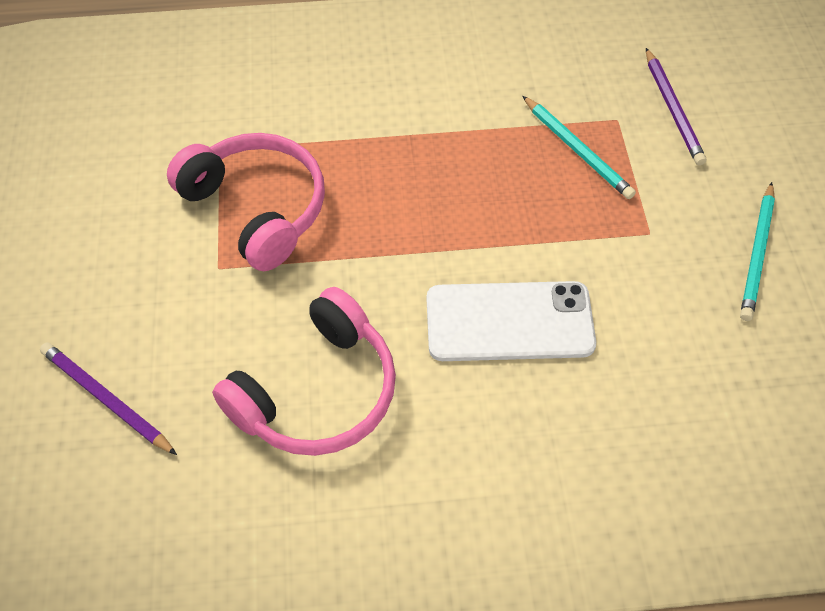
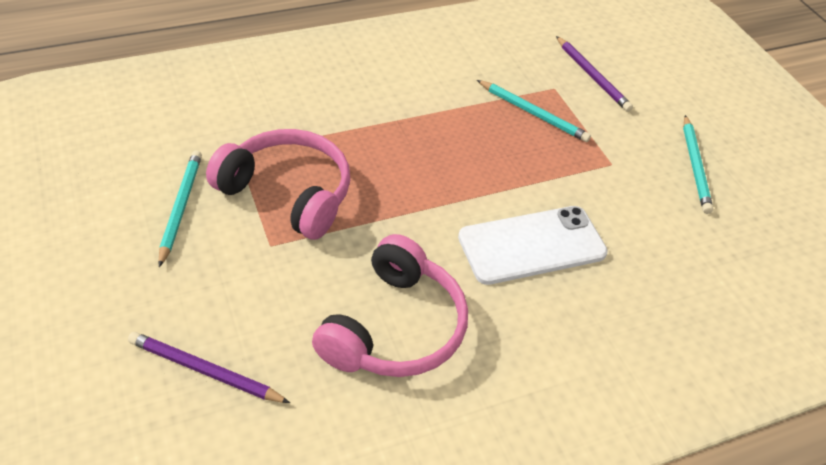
camera: 20 degrees left, 10 degrees down
none -> turquoise pencil [158,150,202,267]

